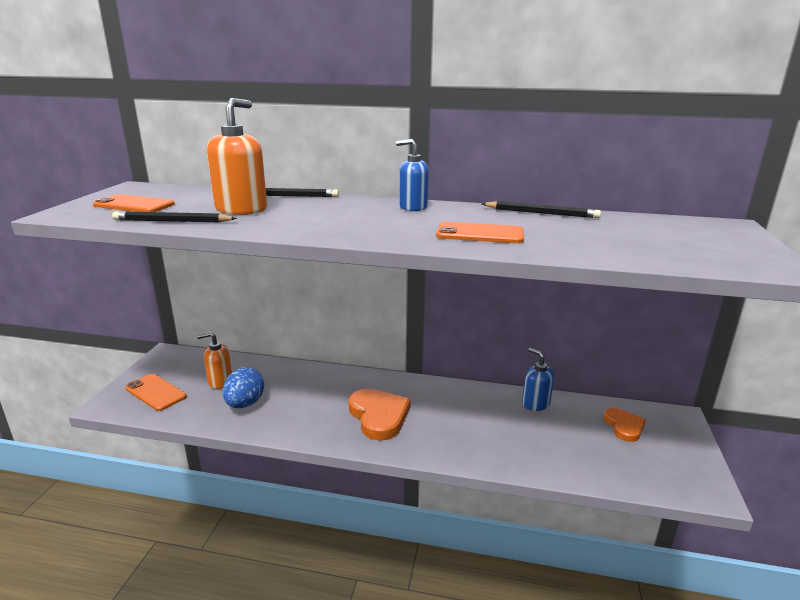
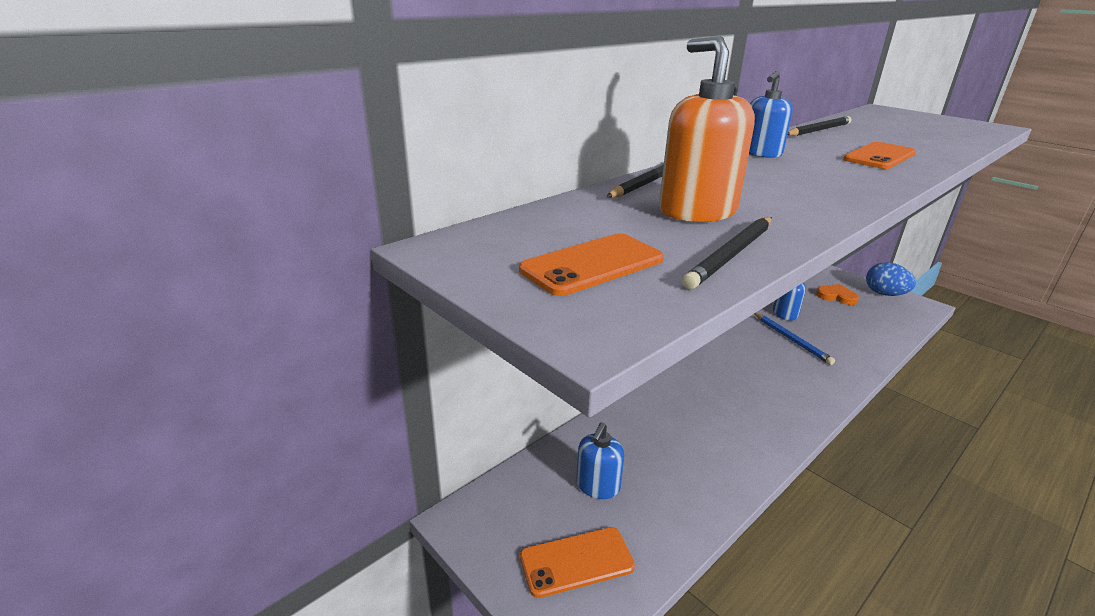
camera: 55 degrees left, 5 degrees up
orange soap dispenser [197,332,232,389] -> blue soap dispenser [576,422,624,499]
blue egg [223,367,264,408] -> blue egg moved to [866,262,916,296]
orange heart [349,388,411,441] -> none
none -> blue pencil [754,313,835,365]

